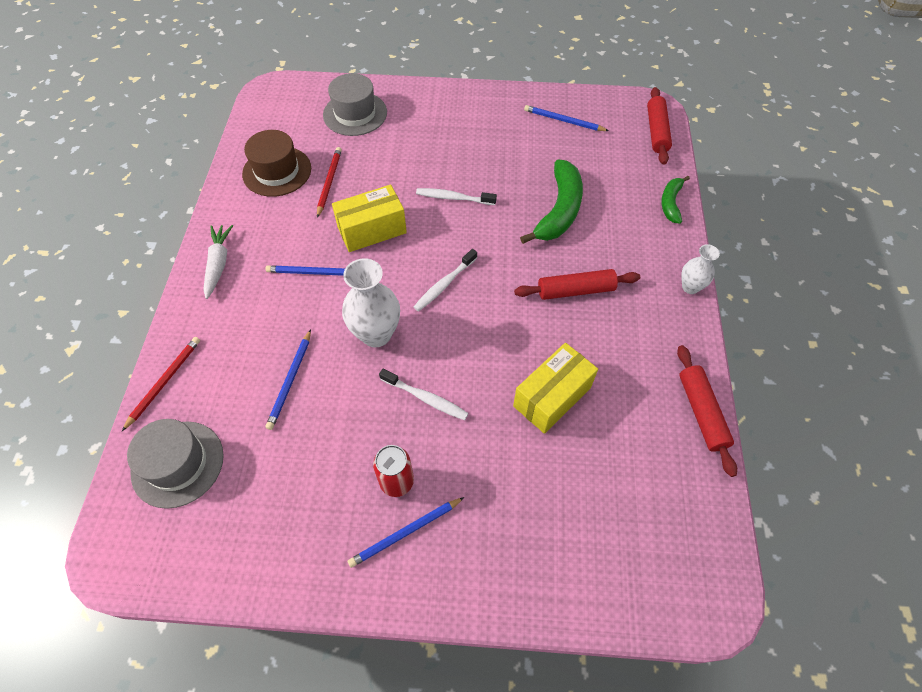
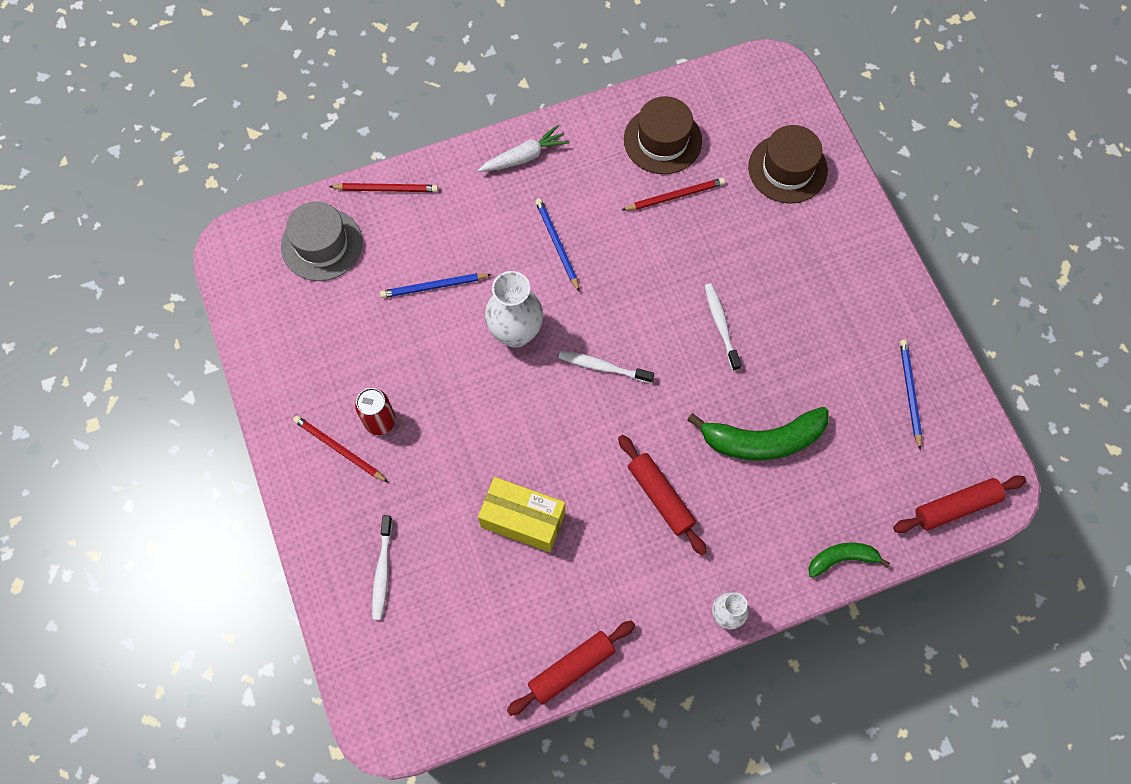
camera: 65 degrees right, 10 degrees up
grey hat [323,73,387,136] -> brown hat [748,125,828,204]
yellow box [332,185,407,252] -> none
blue pencil [348,497,465,568] -> red pencil [293,416,388,482]
white toothbrush [379,369,469,420] -> white toothbrush moved to [372,515,392,620]

